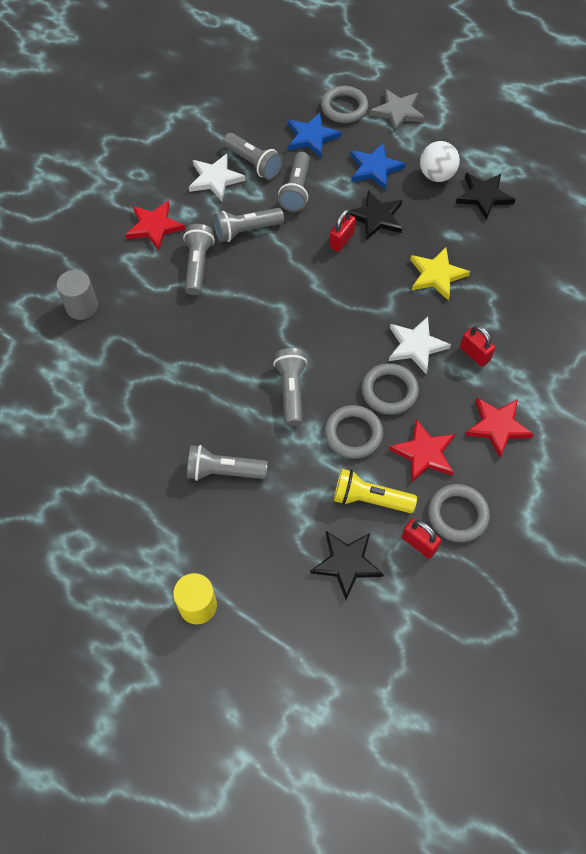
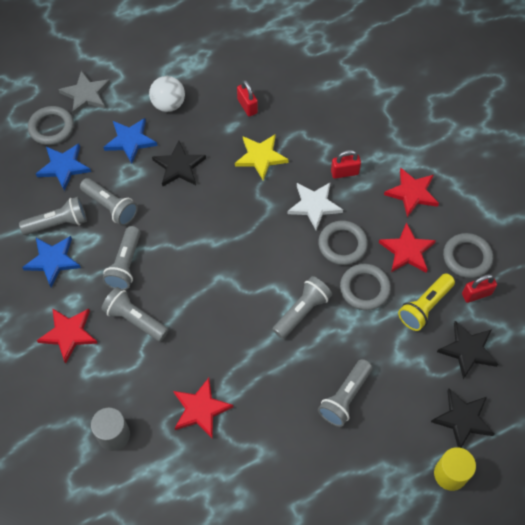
camera: 60 degrees left, 0 degrees up
white star [189,154,246,201] -> blue star [22,236,81,287]
grey flashlight [273,348,307,426] -> grey flashlight turned 105 degrees clockwise [272,276,332,339]
red padlock [329,209,355,252] -> red padlock moved to [237,80,258,117]
black star [456,173,515,220] -> black star moved to [431,389,495,448]
none -> red star [173,378,233,439]

